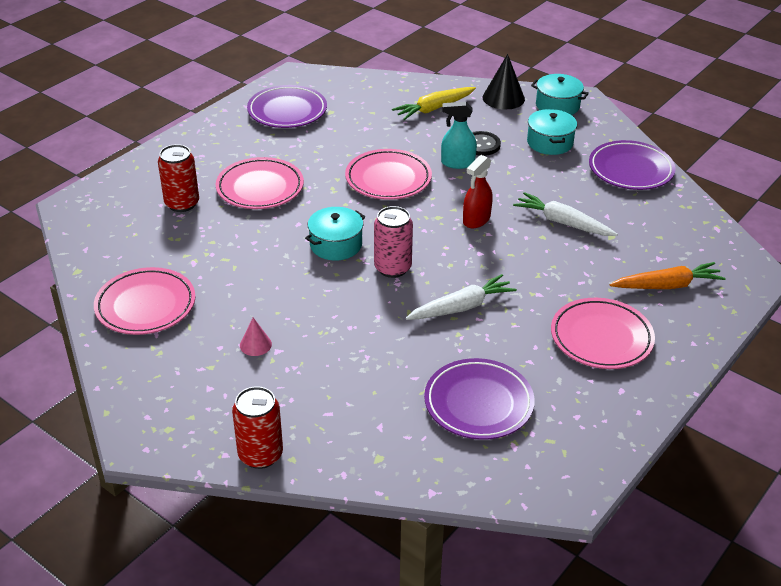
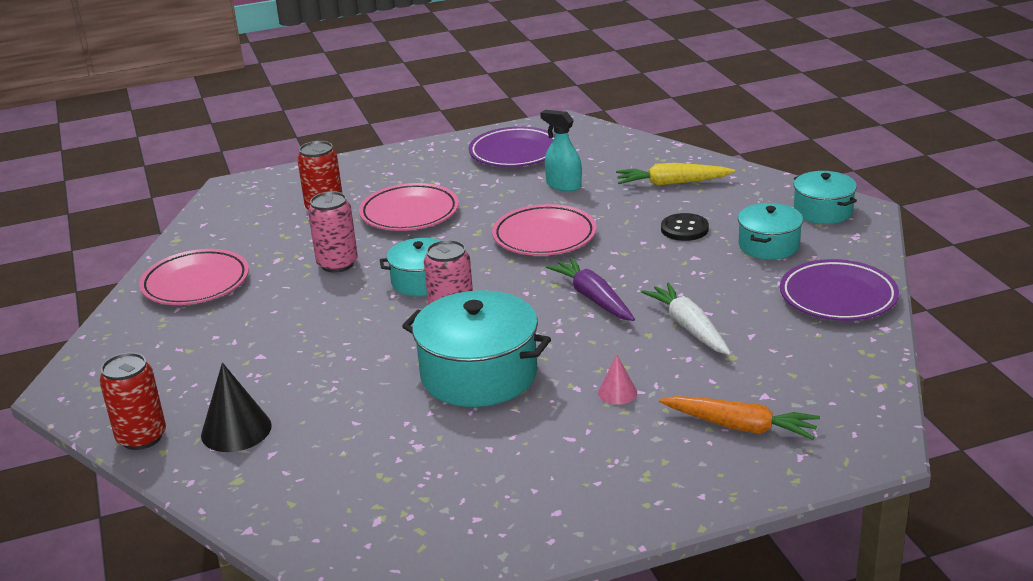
camera: 35 degrees right, 10 degrees down
pink cone [240,317,272,356] -> pink cone moved to [598,355,637,405]
white carrot [406,274,517,320] -> turquoise pot [402,290,551,407]
purple plate [424,358,535,440] -> none
turquoise spray bottle [441,102,477,169] -> turquoise spray bottle moved to [540,110,582,192]
red spray bottle [463,155,493,228] -> purple carrot [546,257,635,321]
black cone [483,54,525,110] -> black cone moved to [201,362,272,452]
pink plate [551,298,655,369] -> none
none -> pink can [308,191,358,273]

